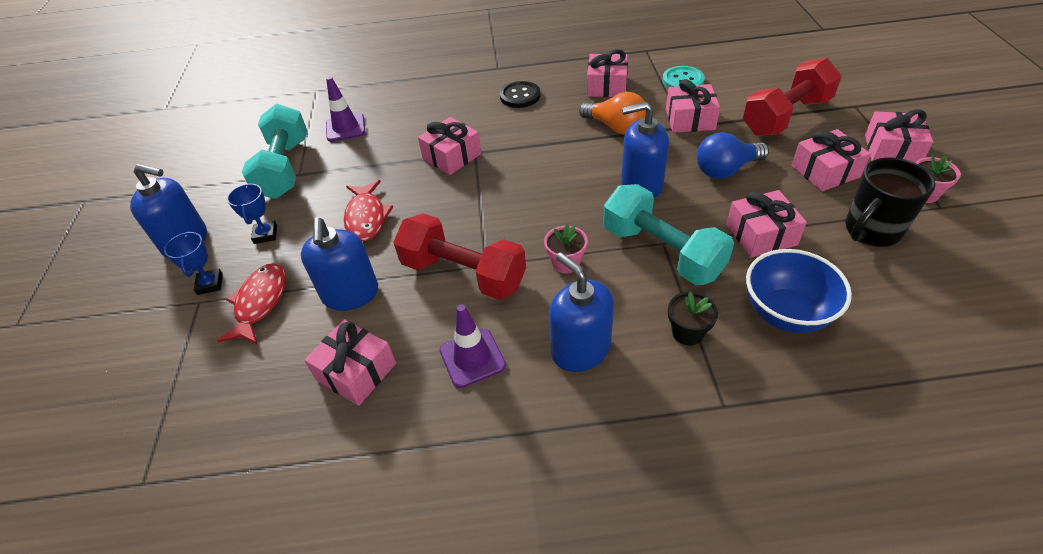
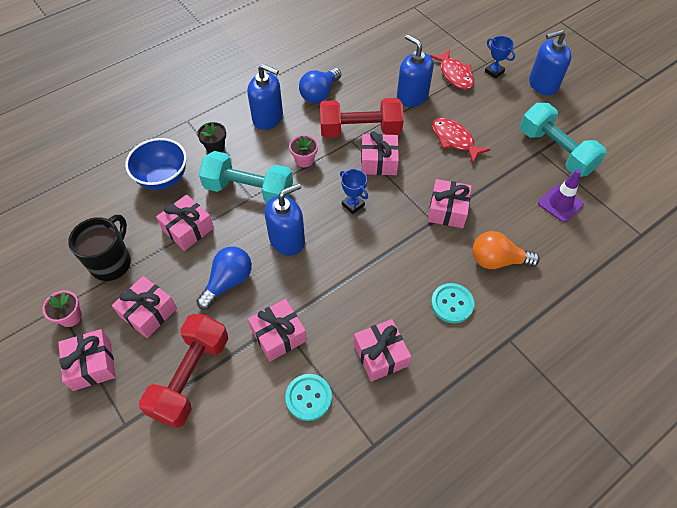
camera: 145 degrees right, 10 degrees up
blue trophy [227,183,277,244] -> blue trophy moved to [340,169,368,214]
pink gift [304,319,396,406] -> pink gift moved to [361,131,399,175]
purple traffic cone [439,304,506,388] -> blue light bulb [299,68,341,103]
black button [500,81,540,108] -> turquoise button [431,283,474,323]
orange light bulb [579,92,646,134] -> orange light bulb moved to [473,231,540,269]

